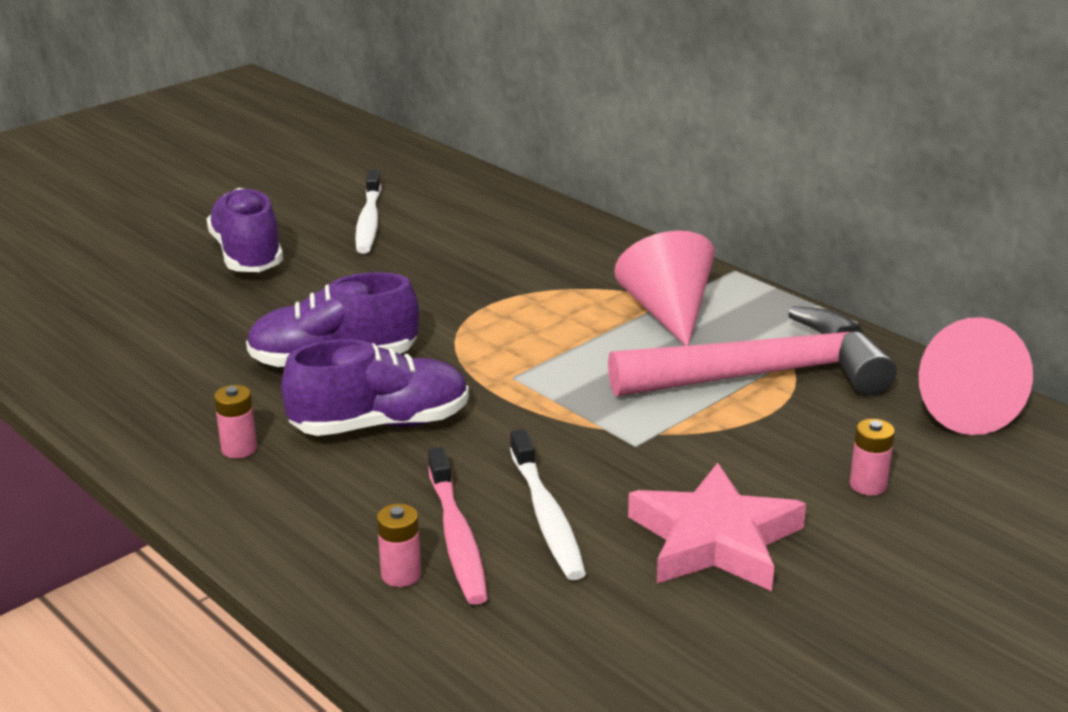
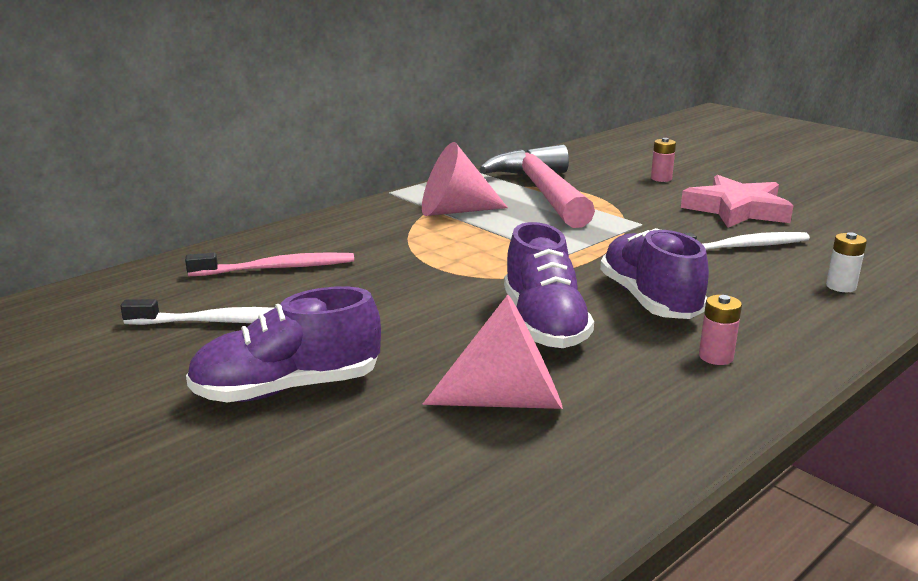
camera: 90 degrees left, 5 degrees down
pink battery [377,504,421,587] -> white battery [826,232,867,292]
pink toothbrush [428,447,488,605] -> pink toothbrush moved to [185,252,354,276]
pink cone [919,317,1033,435] -> pink cone moved to [423,295,563,409]

